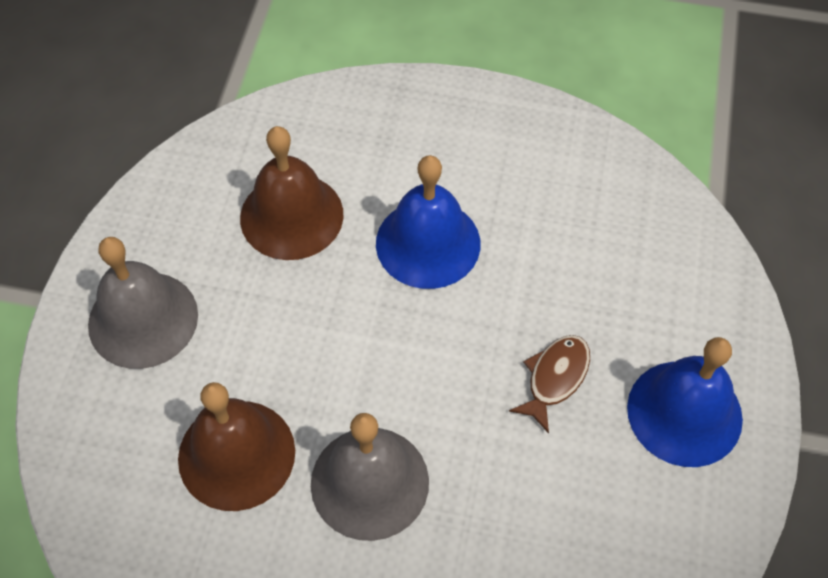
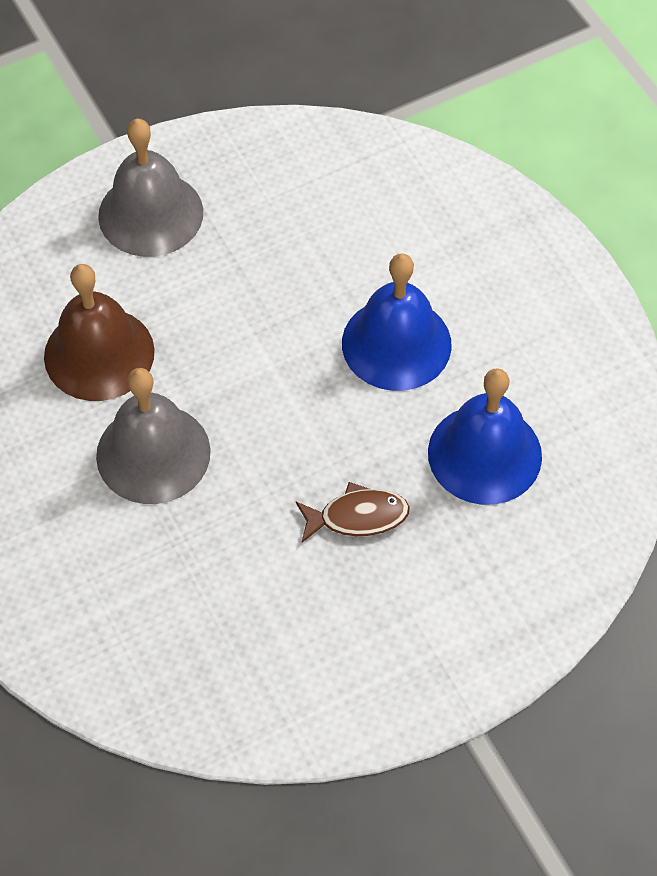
camera: 50 degrees right, 0 degrees up
brown bell [240,126,344,260] -> none
blue bell [627,337,743,467] -> blue bell moved to [428,368,542,505]

